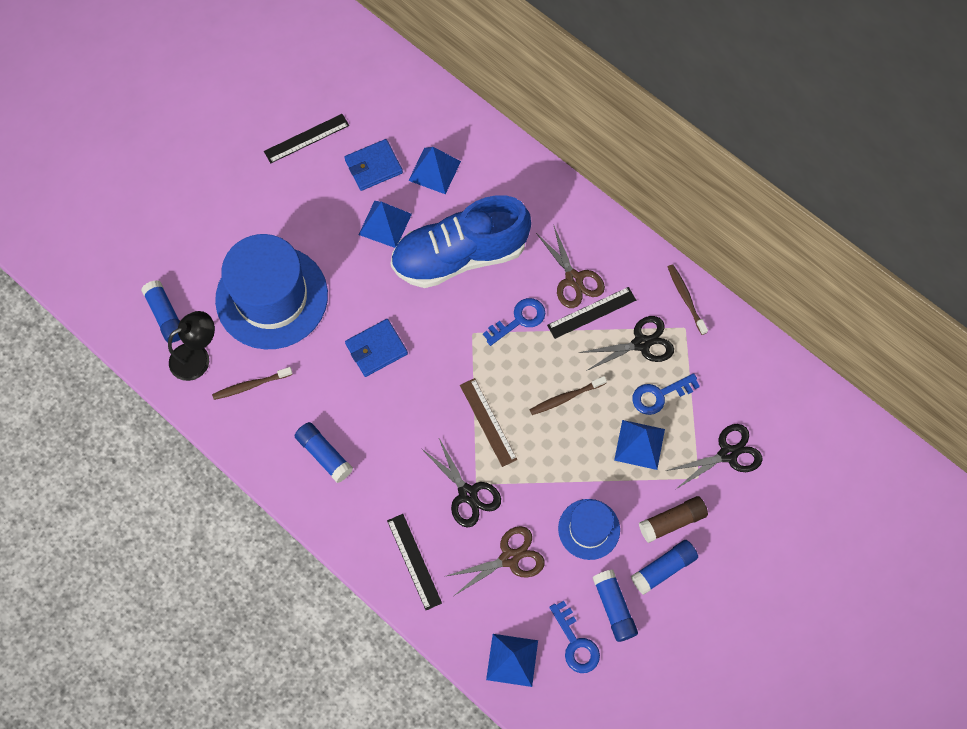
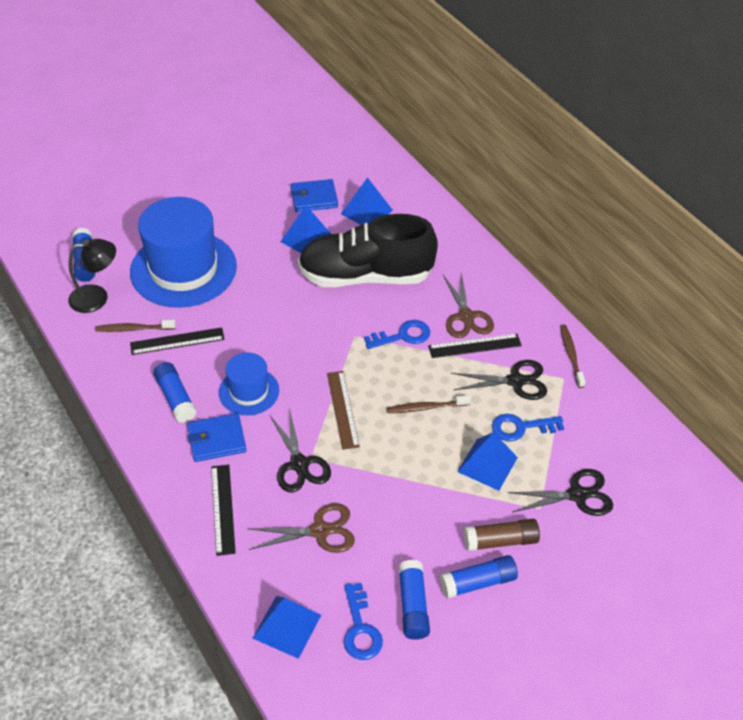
camera: 15 degrees right, 20 degrees down
black ruler [264,114,349,163] -> black ruler moved to [130,327,225,355]
blue wallet [345,319,408,377] -> blue wallet moved to [187,413,246,462]
blue shoe [391,195,531,288] -> black shoe [298,214,438,287]
blue hat [558,499,620,560] -> blue hat moved to [219,353,279,415]

